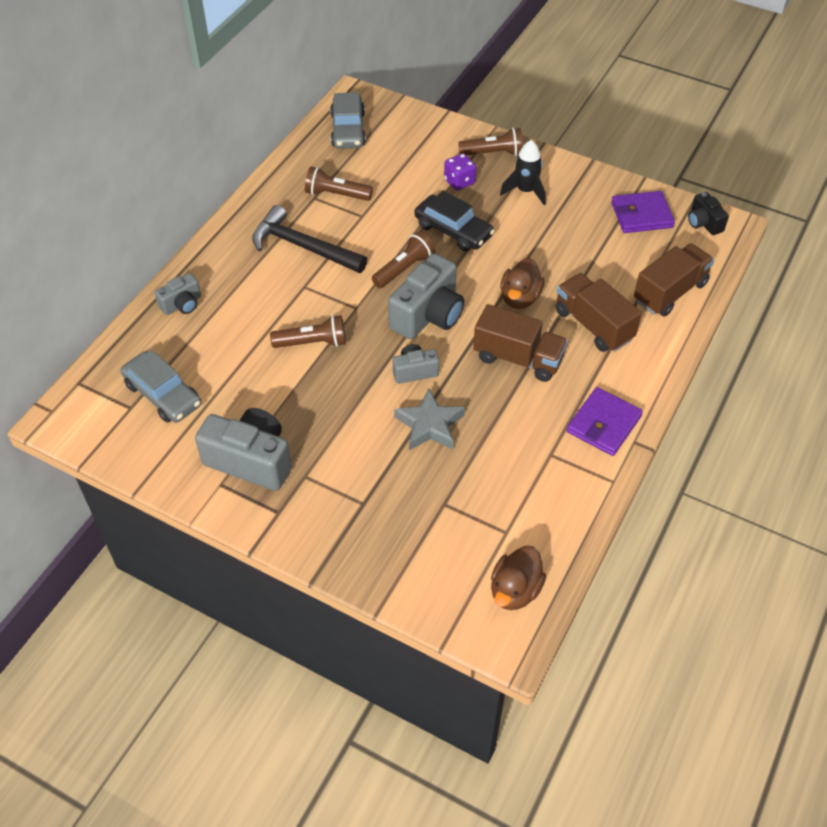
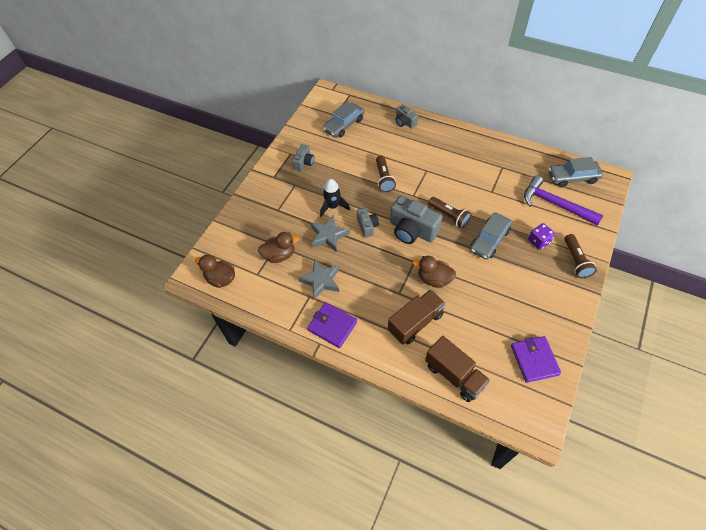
camera: 90 degrees right, 5 degrees up
grey camera [195,408,292,491] -> grey camera [292,144,314,171], size x0.54
black hammer [252,205,367,273] -> none
brown flashlight [305,167,373,201] -> none
black car [415,191,495,251] -> grey car [470,213,512,260]
brown truck [473,304,568,382] -> none
black rocket [500,140,546,205] -> black rocket moved to [320,179,350,217]
black camera [688,192,729,235] -> none
none -> brown duck [258,232,299,263]
none -> grey star [298,259,339,299]
none -> purple hammer [524,176,604,226]

